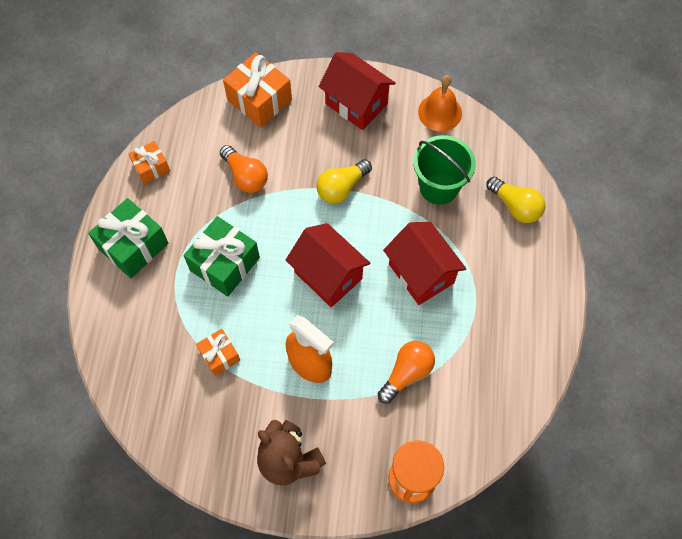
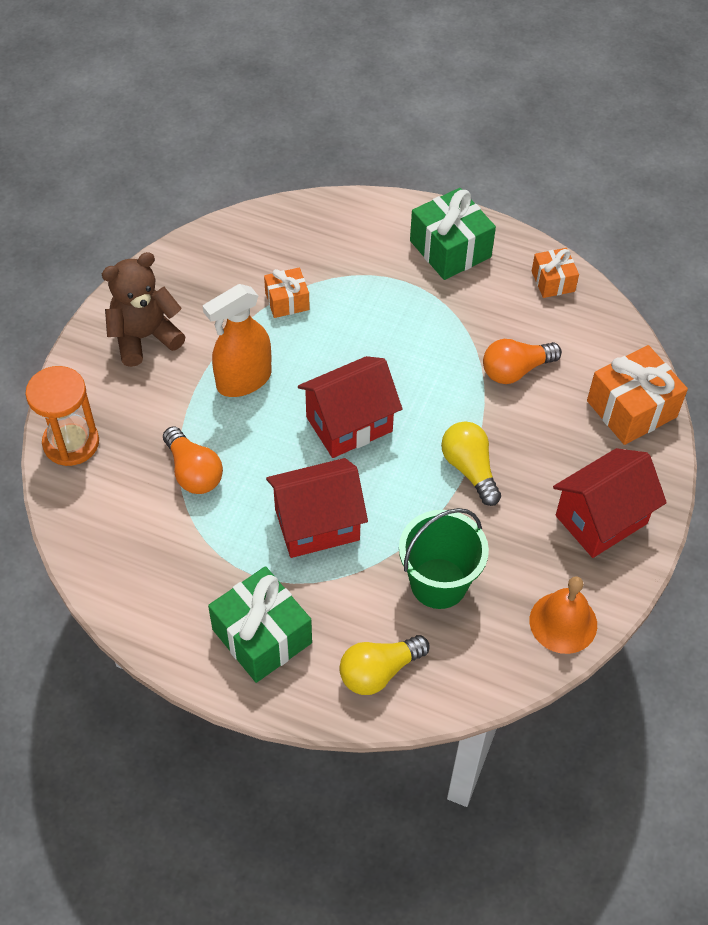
camera: 105 degrees right, 10 degrees down
green gift [184,216,260,296] -> green gift moved to [208,566,312,683]

